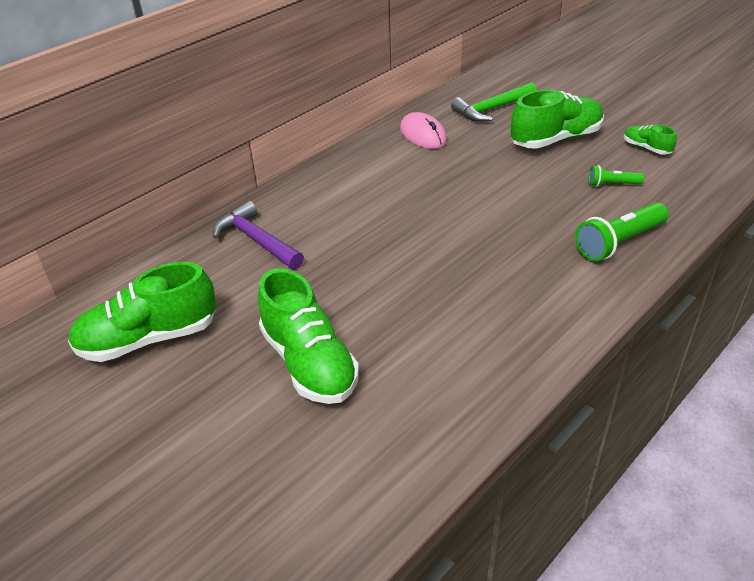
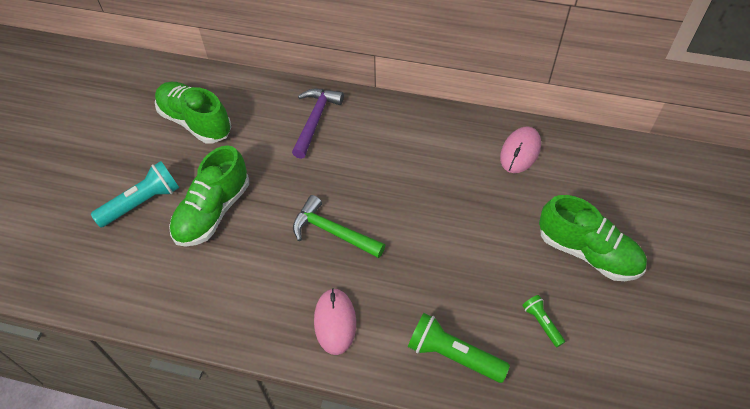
camera: 60 degrees right, 15 degrees up
green hammer [451,82,537,122] -> green hammer moved to [293,195,385,258]
green shoe [624,124,677,155] -> none
none -> turquoise flashlight [91,161,179,228]
none -> pink mouse [314,288,356,355]

